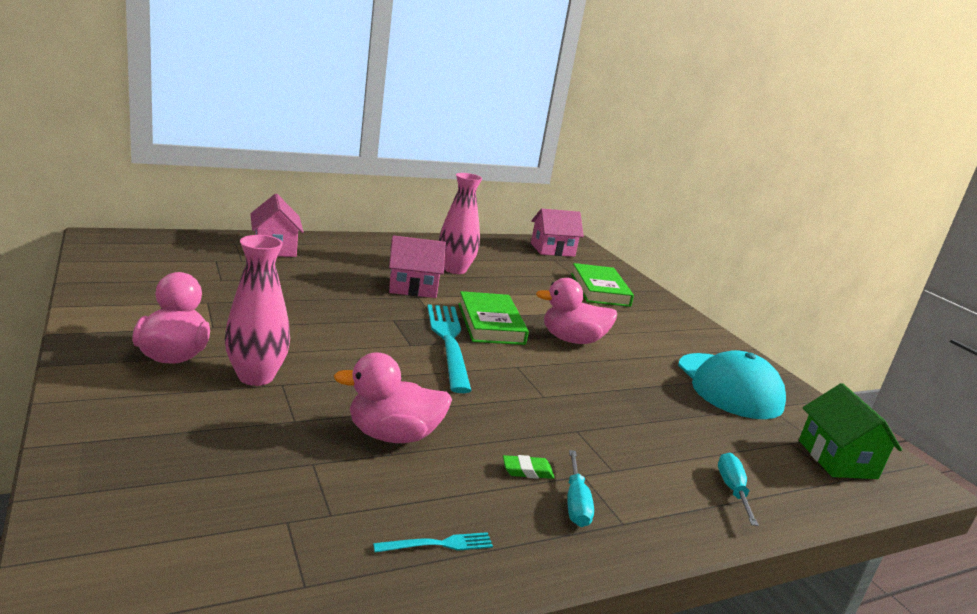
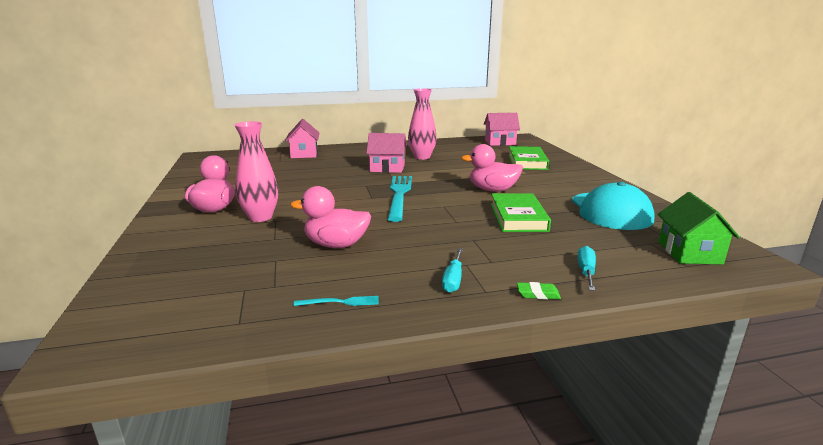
camera: 15 degrees right, 0 degrees up
green book [458,291,529,345] -> green book moved to [491,193,551,232]
green eraser [503,455,555,479] -> green eraser moved to [517,282,561,300]

